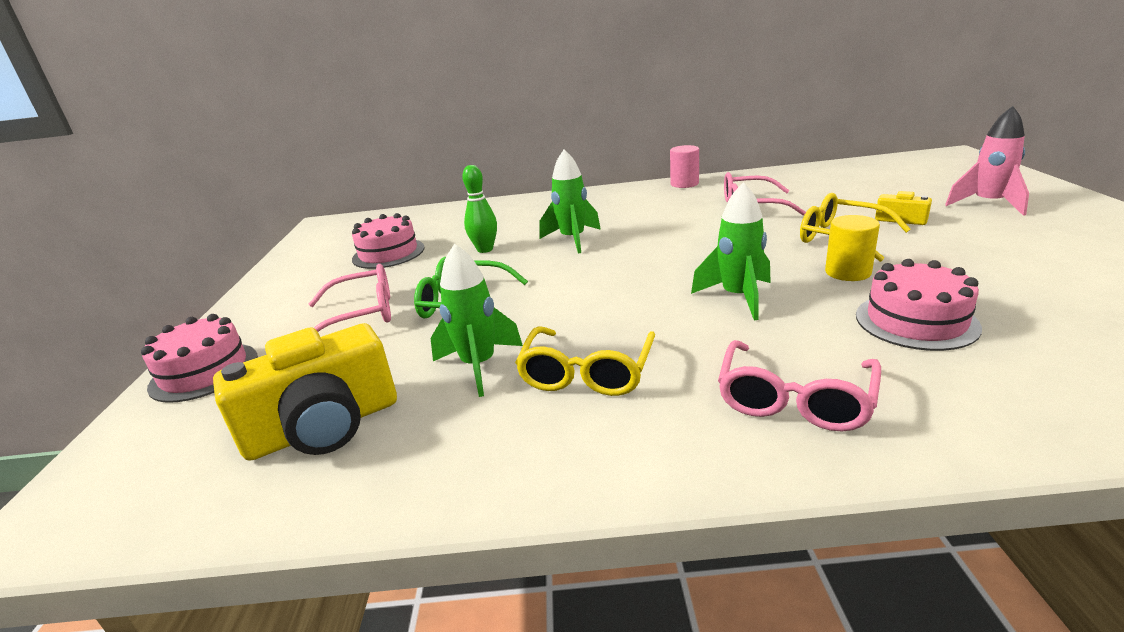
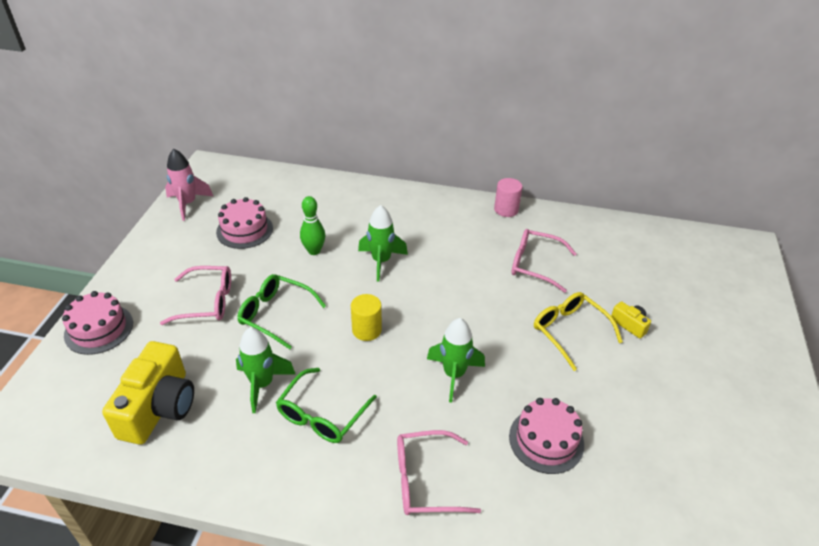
camera: 10 degrees right, 15 degrees up
yellow camera [213,323,397,461] -> yellow camera turned 60 degrees counterclockwise [102,341,194,445]
yellow glasses [515,326,655,396] -> green glasses [276,368,377,443]
pink glasses [718,340,881,432] -> pink glasses turned 45 degrees clockwise [397,430,481,515]
yellow cylinder [825,215,880,281] -> yellow cylinder moved to [351,294,382,341]
pink rocket [945,106,1029,216] -> pink rocket moved to [165,149,213,221]

